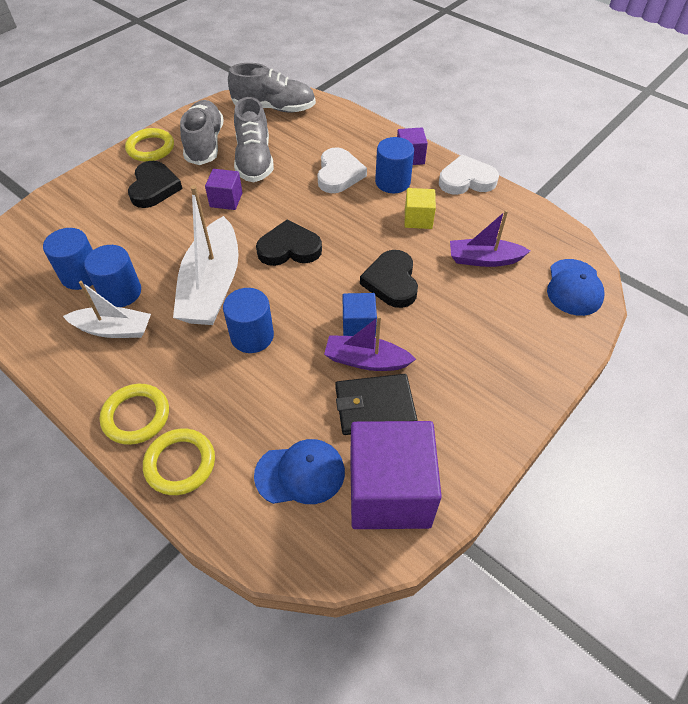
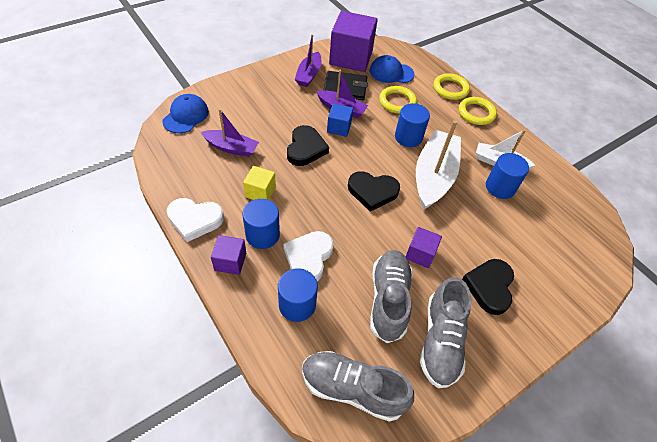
camera: 170 degrees left, 0 degrees up
blue cylinder [43,228,93,290] -> blue cylinder moved to [278,268,318,322]
yellow ring [125,128,174,162] -> yellow ring moved to [379,86,417,114]
none -> purple boat [295,34,321,87]

